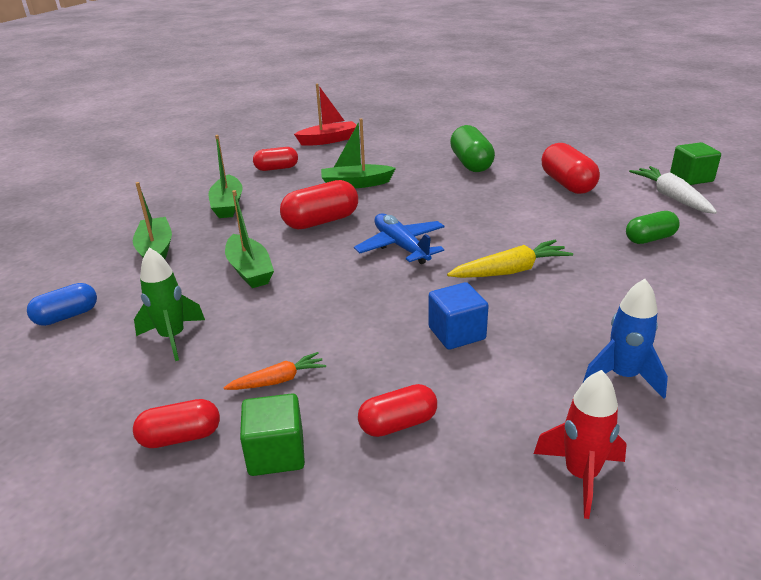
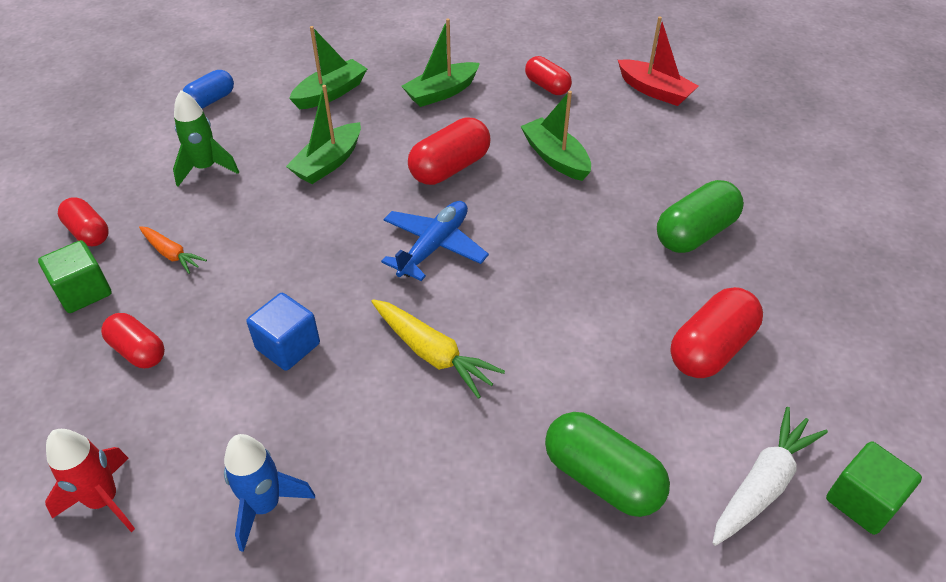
camera: 60 degrees right, 15 degrees up
blue capsule [27,283,97,326] -> blue capsule turned 75 degrees counterclockwise [182,70,234,109]
red capsule [280,180,358,230] -> red capsule turned 75 degrees counterclockwise [408,117,490,185]
green capsule [626,211,680,244] -> green capsule [545,412,670,517], size x1.54

